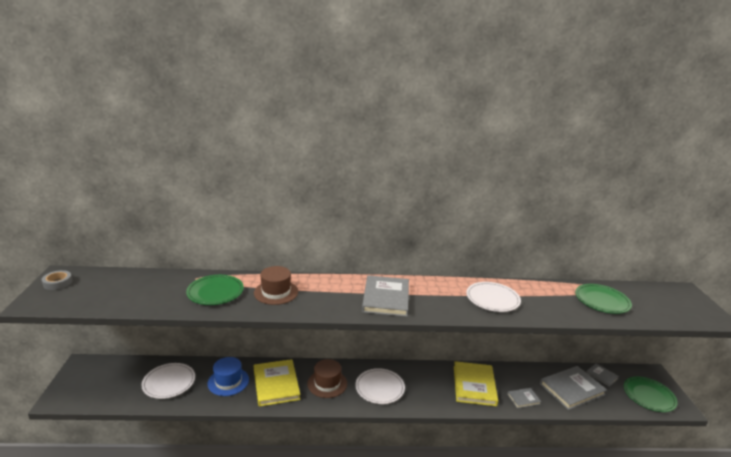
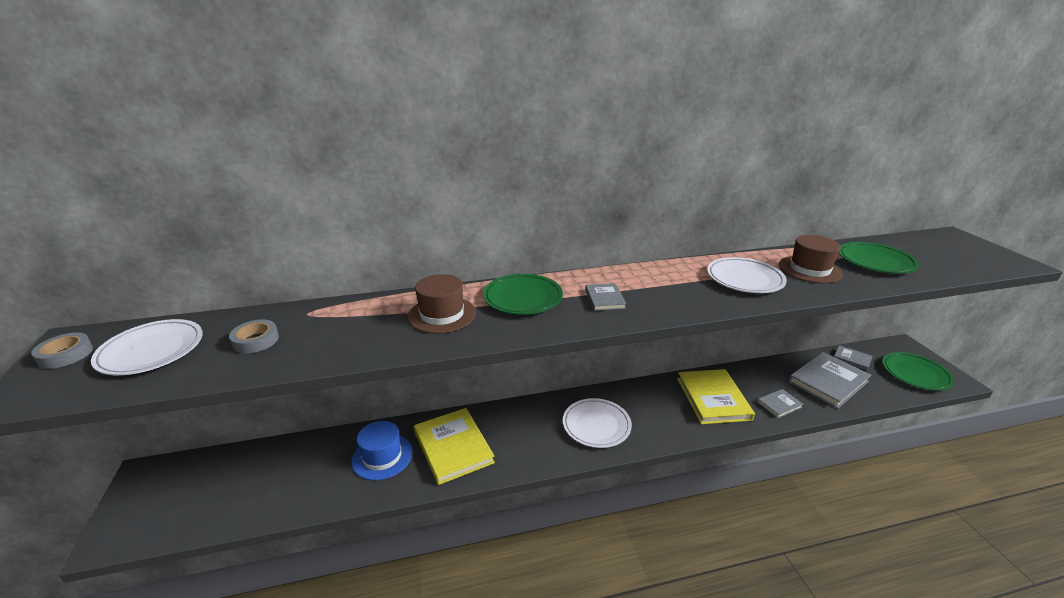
camera: 10 degrees left, 5 degrees up
white plate [141,363,195,399] -> white plate moved to [91,319,203,375]
green plate [186,275,244,305] -> green plate moved to [483,274,563,315]
brown hat [307,359,347,398] -> brown hat moved to [779,235,843,283]
grey book [362,275,409,317] -> grey book [585,283,626,311], size x0.50
none -> grey tape [229,319,279,354]

